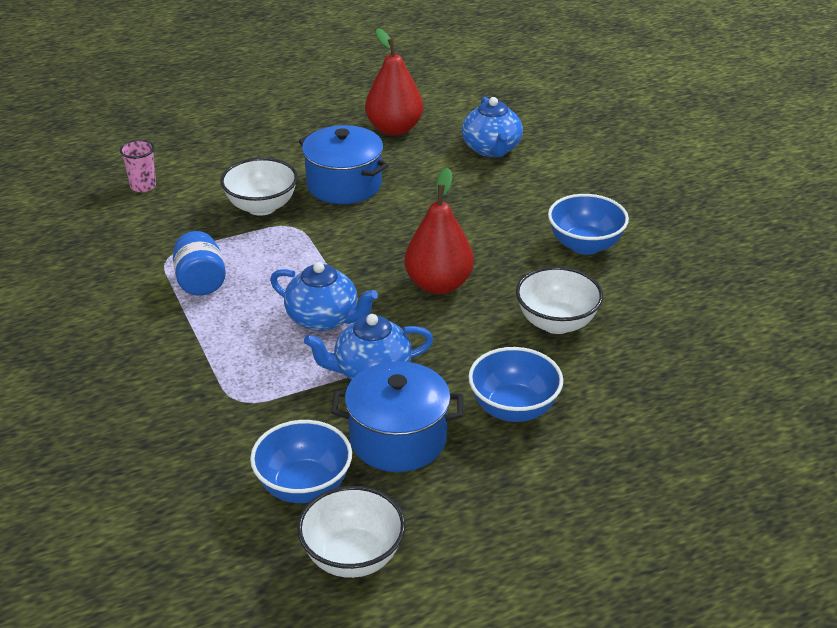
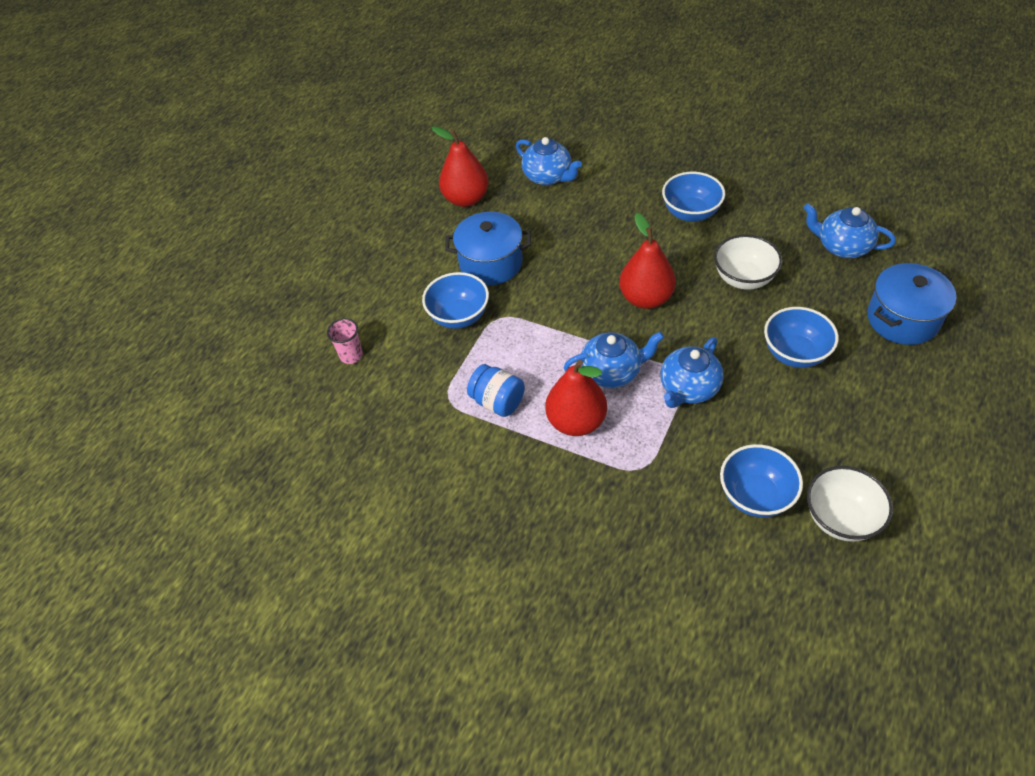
camera: 35 degrees left, 15 degrees up
white bowl [220,158,298,216] -> blue bowl [422,272,489,329]
blue pot [331,361,463,472] -> blue pot moved to [867,263,956,345]
none -> red pear [545,360,607,436]
none -> blue teapot [804,203,896,258]

